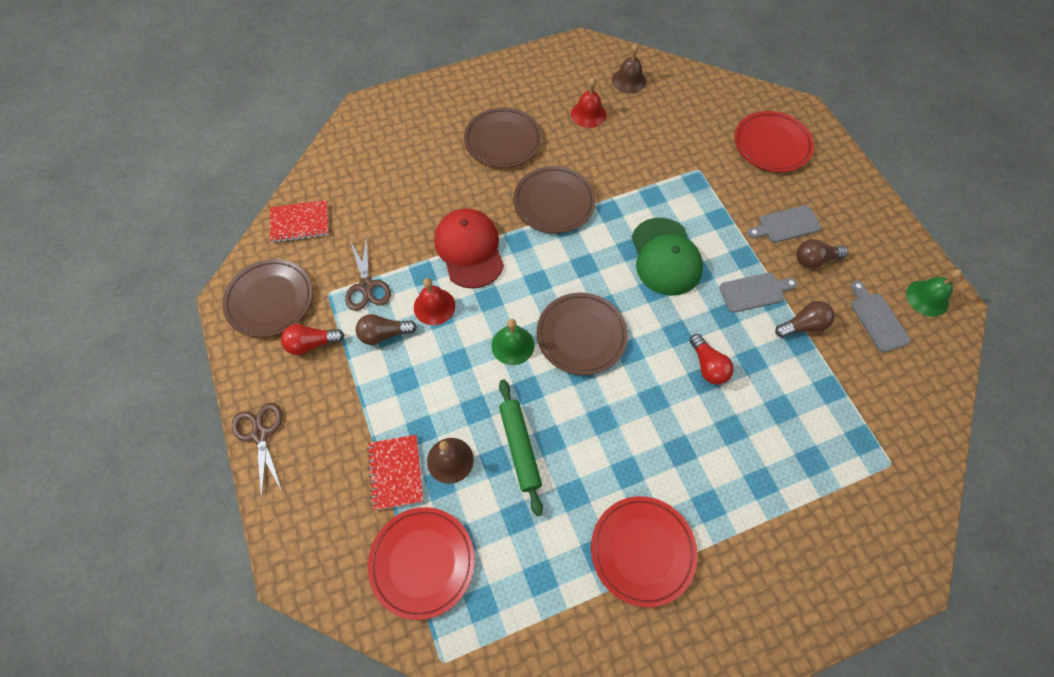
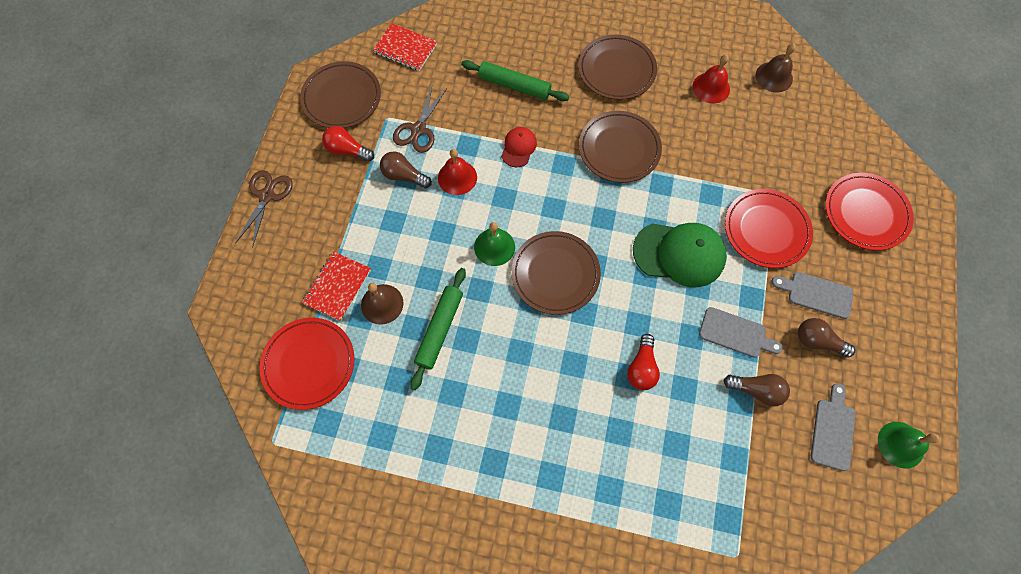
camera: 35 degrees right, 5 degrees up
red cap [434,209,504,288] -> red cap [501,127,537,167], size x0.52
red plate [591,496,698,607] -> red plate moved to [725,189,813,268]
green cap [632,218,703,296] -> green cap turned 105 degrees counterclockwise [633,223,727,287]
none -> green rolling pin [461,60,569,101]

